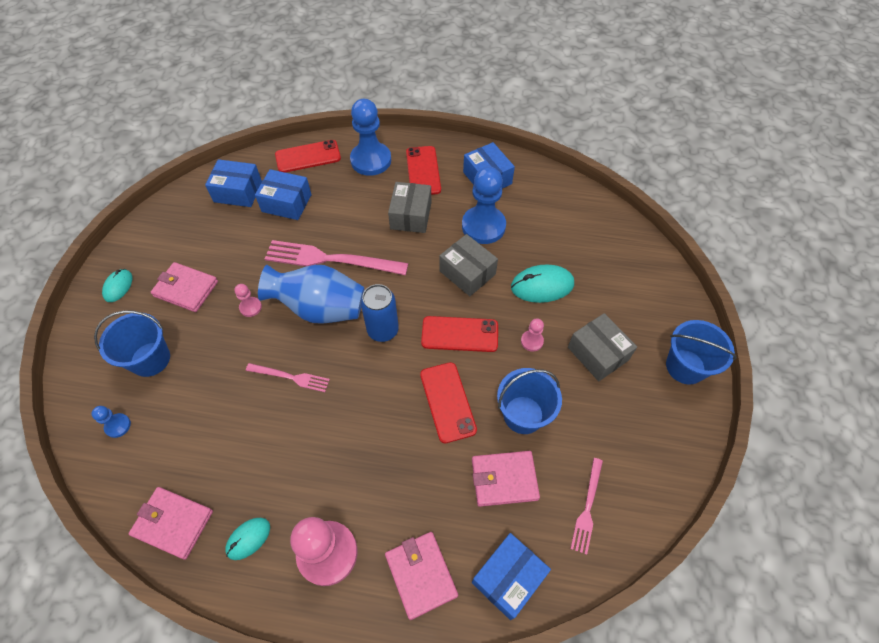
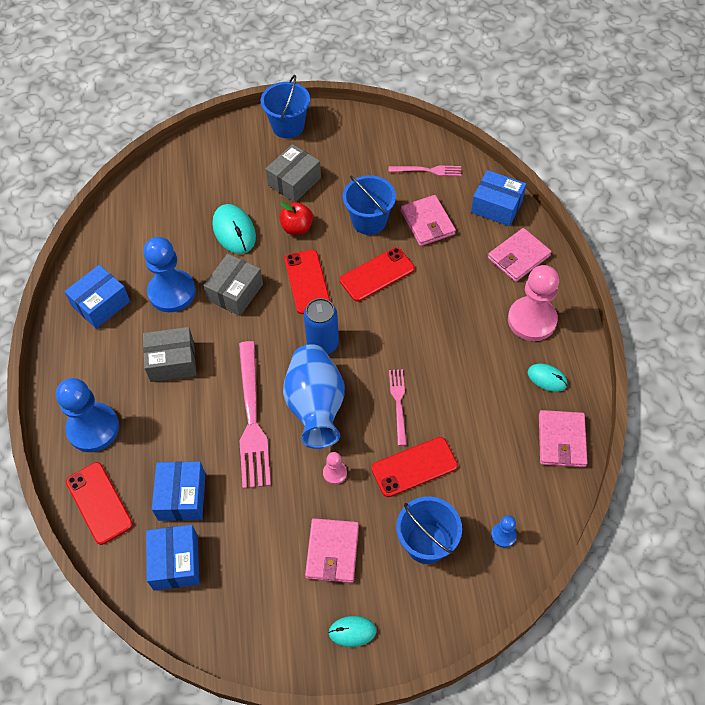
camera: 105 degrees left, 0 degrees up
red phone [406,146,441,195] -> red phone moved to [371,437,458,497]
pink pawn [521,318,544,352] -> red apple [279,202,313,235]

